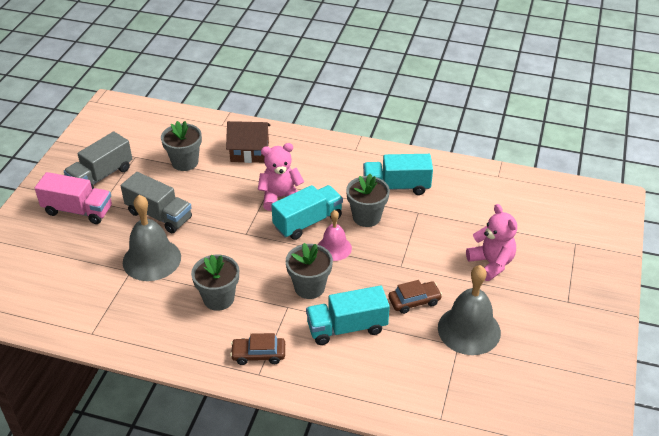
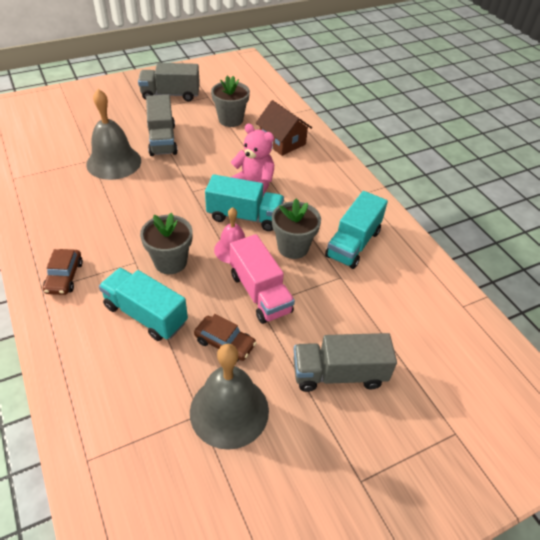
camera: 45 degrees right, 5 degrees up
pink truck [35,172,112,224] -> pink truck moved to [230,234,295,324]
grey flower pot [191,255,239,311] -> none
brown car [230,333,285,365] -> brown car turned 135 degrees counterclockwise [43,249,83,295]
turquoise truck [363,154,433,195] -> turquoise truck turned 105 degrees counterclockwise [325,191,388,269]
pink teddy bear [466,204,517,281] -> grey truck [294,333,397,392]

